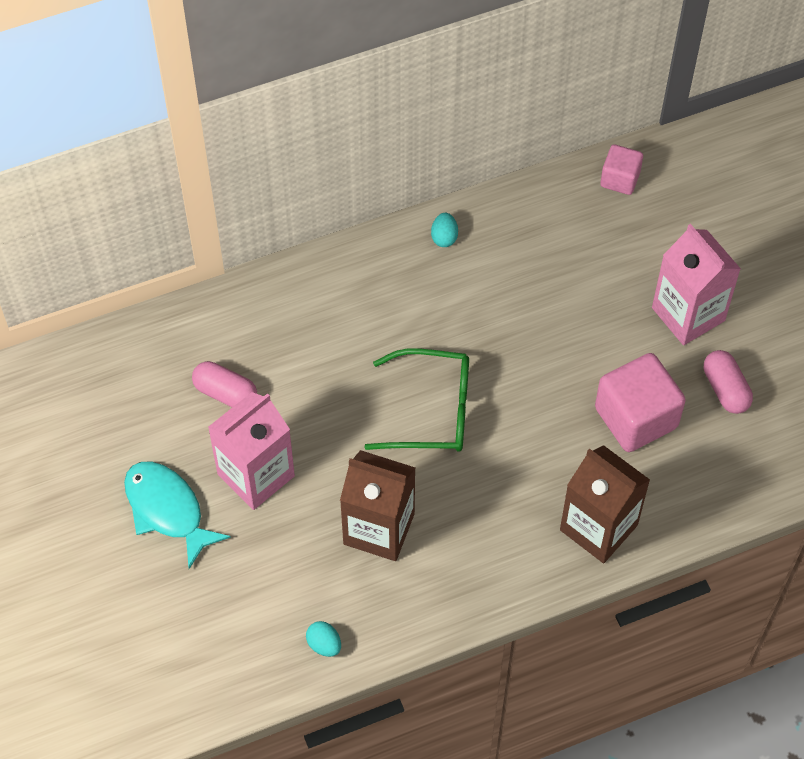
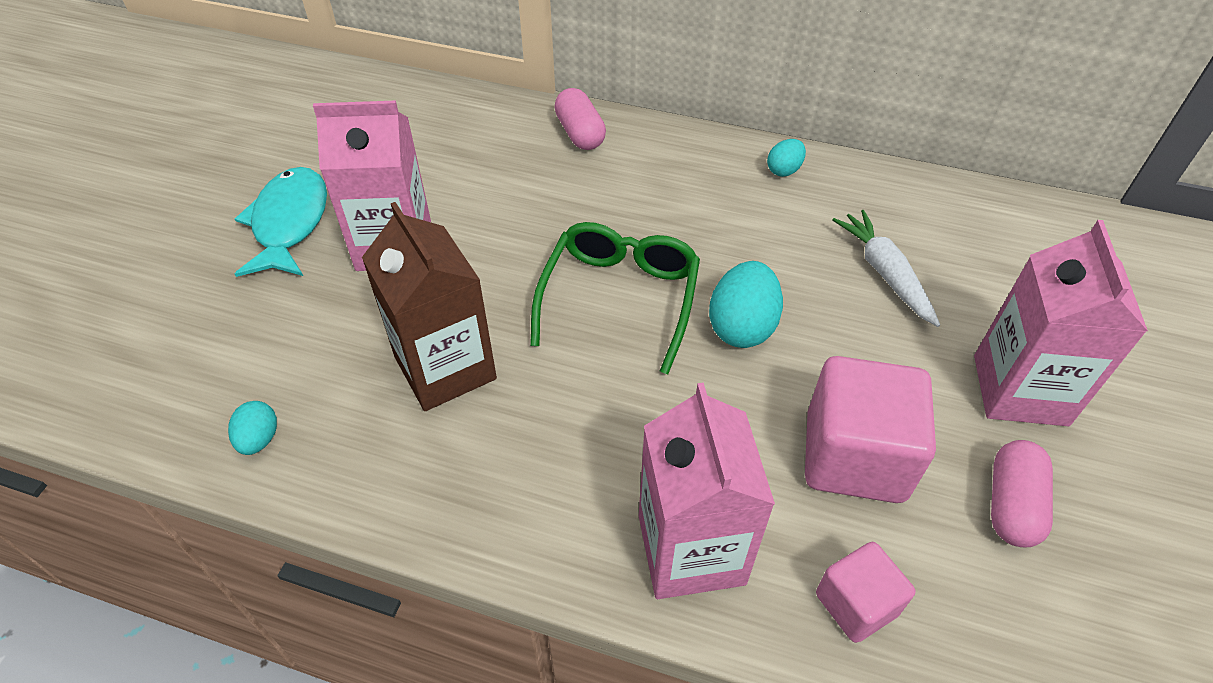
camera: 40 degrees right, 10 degrees down
pink capsule [192,361,257,407] -> pink capsule moved to [554,88,606,150]
green glasses [365,349,469,452] -> green glasses turned 120 degrees counterclockwise [530,222,700,375]
brown carton [560,445,650,563] -> pink carton [639,383,775,599]
pink cube [600,145,643,195] -> pink cube moved to [816,542,916,643]
none -> turquoise egg [709,261,783,348]
none -> white carrot [832,210,940,327]

